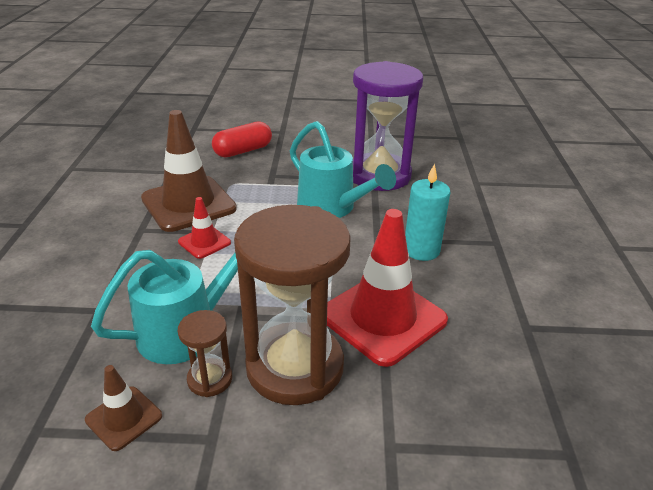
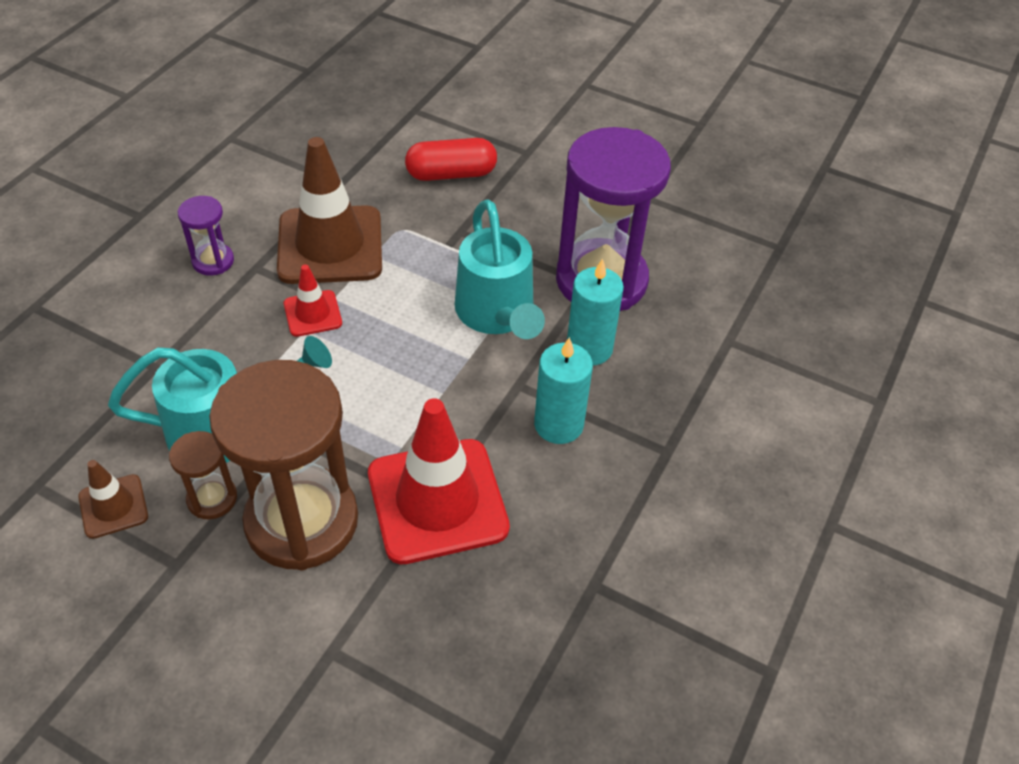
camera: 25 degrees right, 15 degrees up
none -> purple hourglass [178,196,234,276]
none -> turquoise candle [567,258,624,365]

